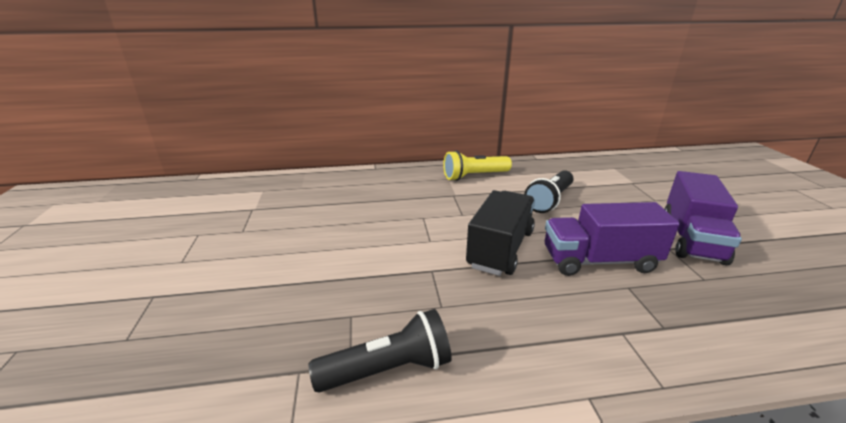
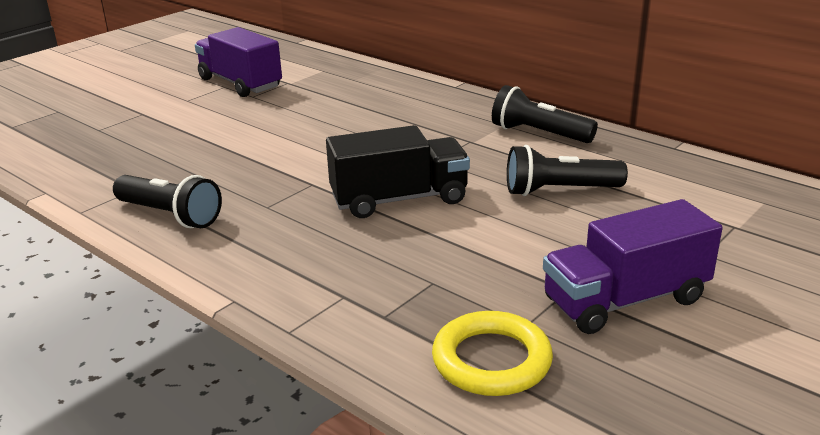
camera: 50 degrees right, 0 degrees up
yellow flashlight [443,150,512,181] -> black flashlight [492,85,598,143]
purple truck [545,202,680,276] -> purple truck moved to [195,27,282,97]
none -> yellow ring [432,311,553,396]

